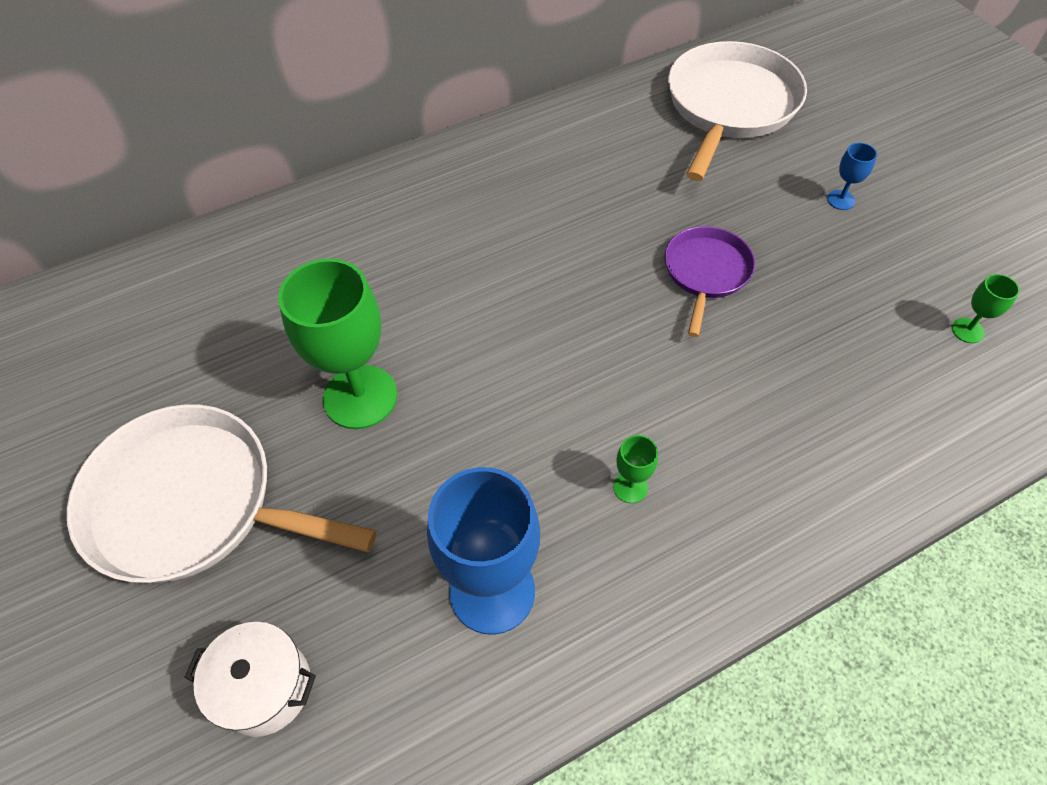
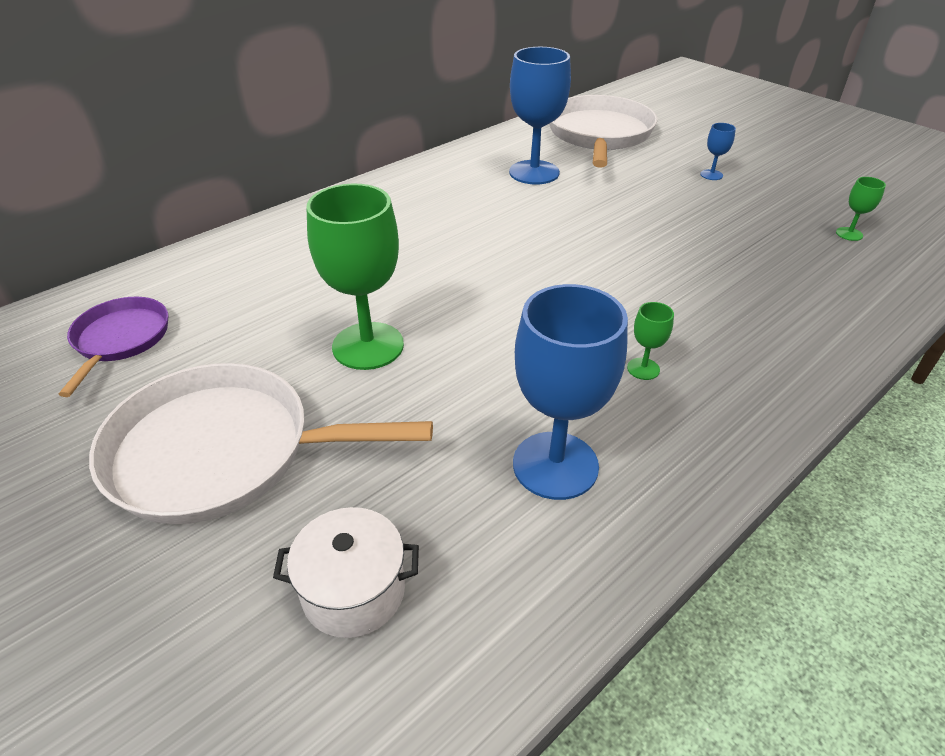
camera: 15 degrees left, 15 degrees down
purple pan [665,226,755,337] -> purple pan moved to [58,297,168,397]
none -> blue goblet [509,47,571,185]

